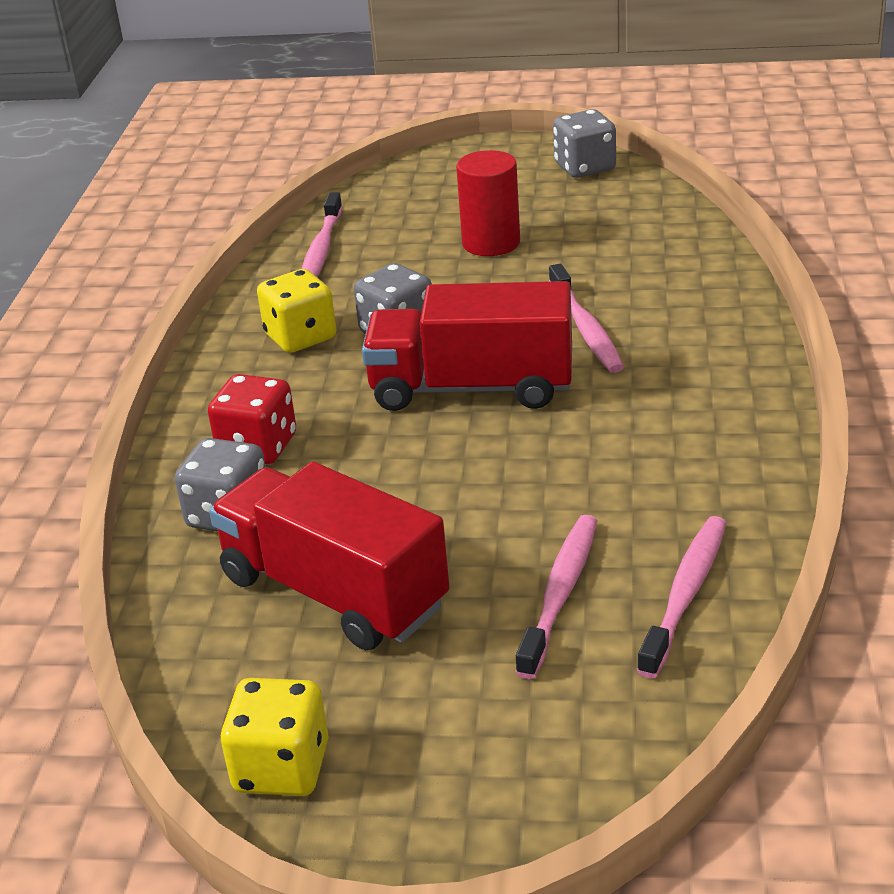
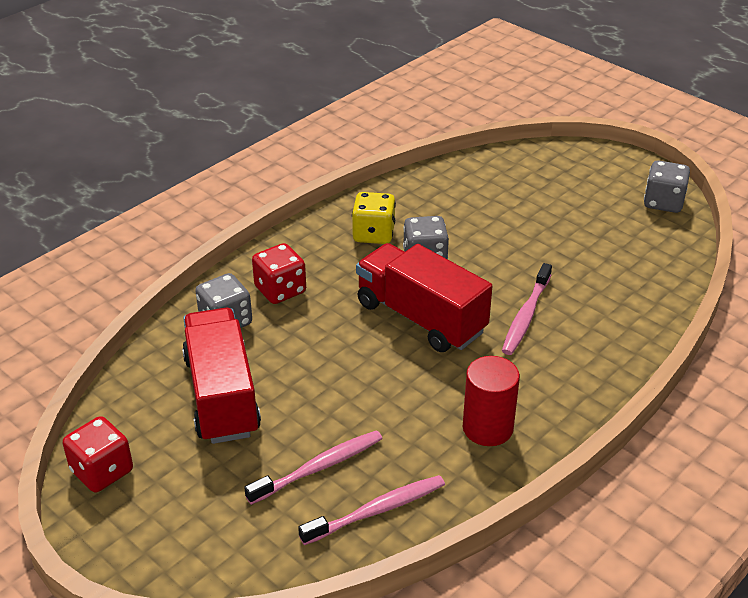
camera: 35 degrees right, 5 degrees up
yellow dice [221,678,329,796] -> red dice [62,416,133,493]
pink toothbrush [302,192,342,277] -> none
red cylinder [456,150,520,256] -> red cylinder moved to [463,356,520,446]

